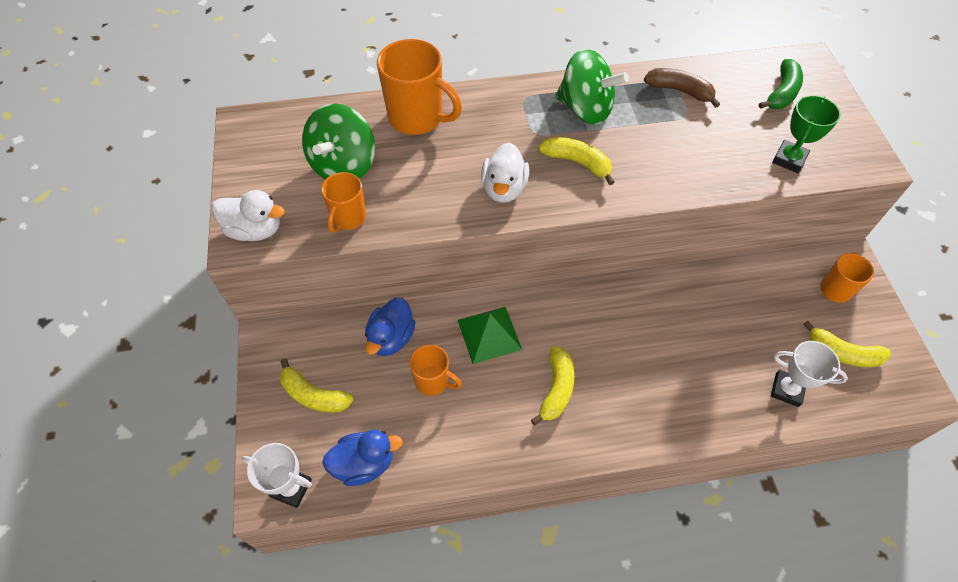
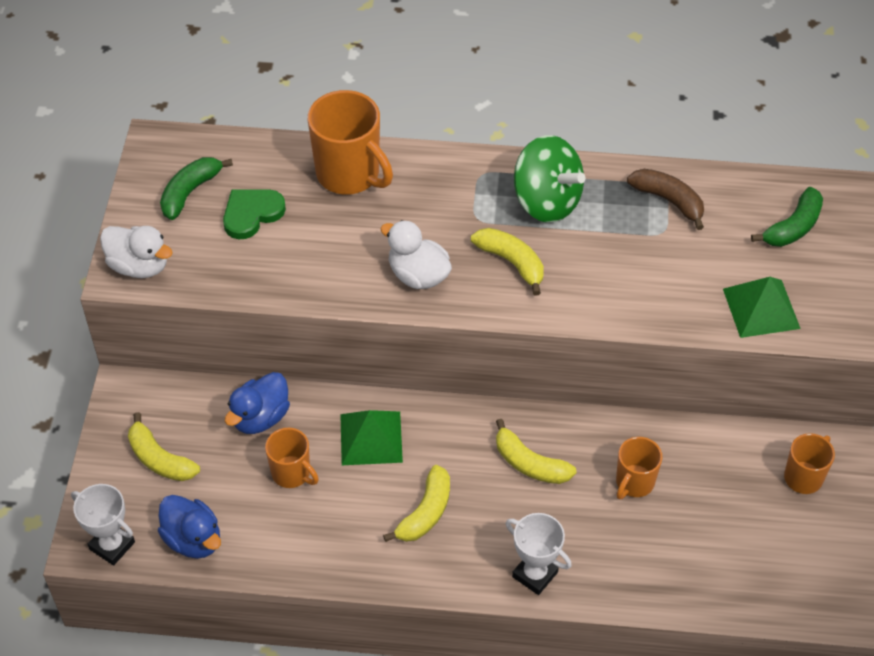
camera: 15 degrees right, 5 degrees down
green spinning top [302,103,375,180] -> green heart [223,189,286,239]
orange mug [321,172,366,233] -> orange mug moved to [616,437,662,499]
blue duck [322,430,403,486] -> blue duck turned 45 degrees clockwise [158,495,221,559]
white duck [481,142,529,203] -> white duck turned 105 degrees clockwise [380,220,452,289]
white trophy [771,341,848,407] -> white trophy moved to [506,513,572,595]
green trophy [772,95,841,173] -> green pyramid [723,277,801,338]
yellow banana [803,321,891,367] -> yellow banana moved to [496,419,577,484]
none -> green banana [160,157,233,220]

